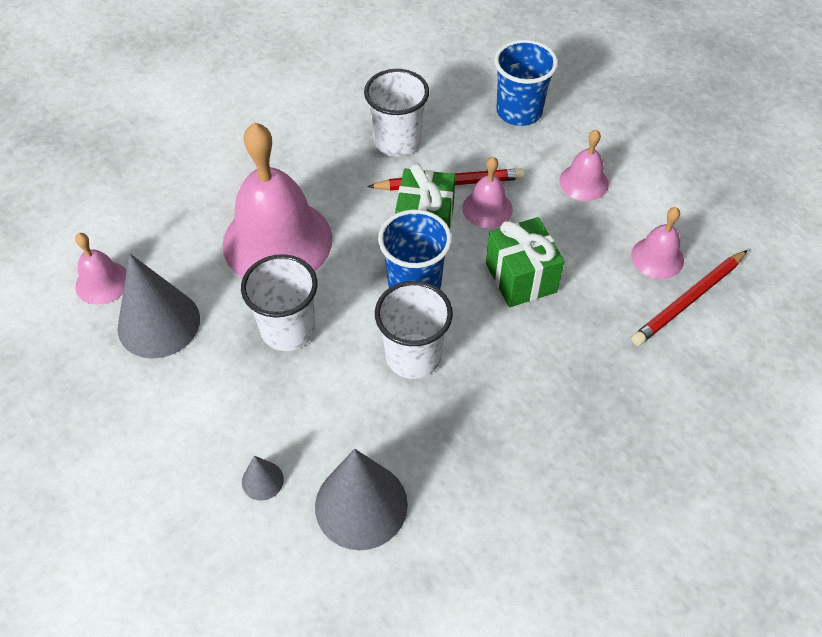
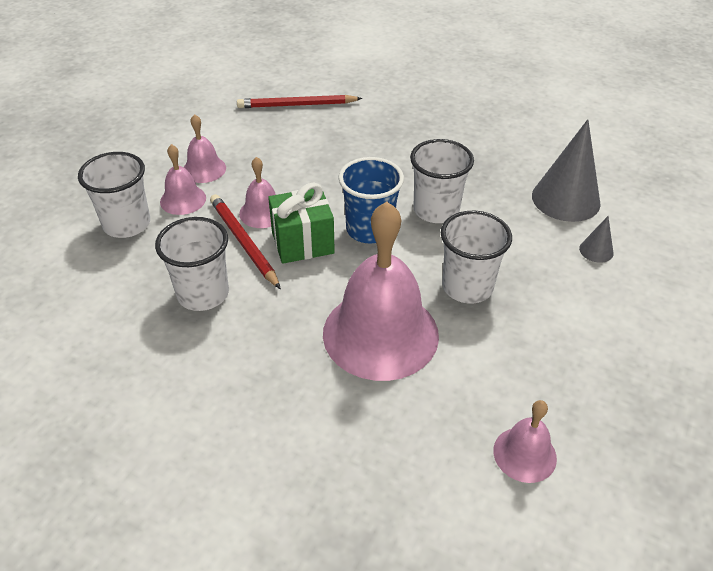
camera: 115 degrees left, 10 degrees down
grey cone [118,254,200,359] -> none
green gift [486,217,564,307] -> none
blue cup [494,40,558,126] -> white cup [78,152,150,238]
pink bell [631,207,684,279] -> pink bell moved to [160,144,206,215]
red pencil [631,250,747,346] -> red pencil turned 150 degrees clockwise [237,95,362,108]

